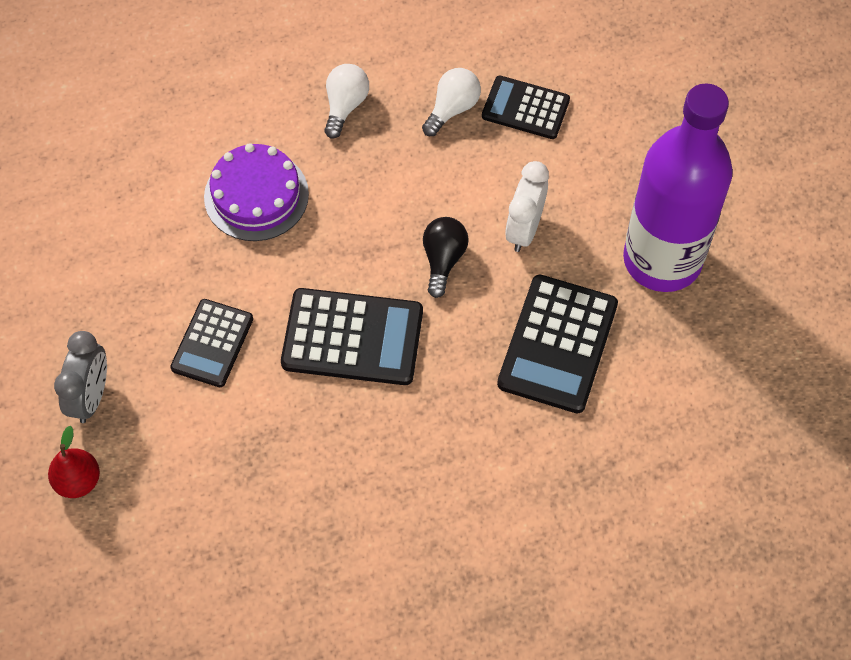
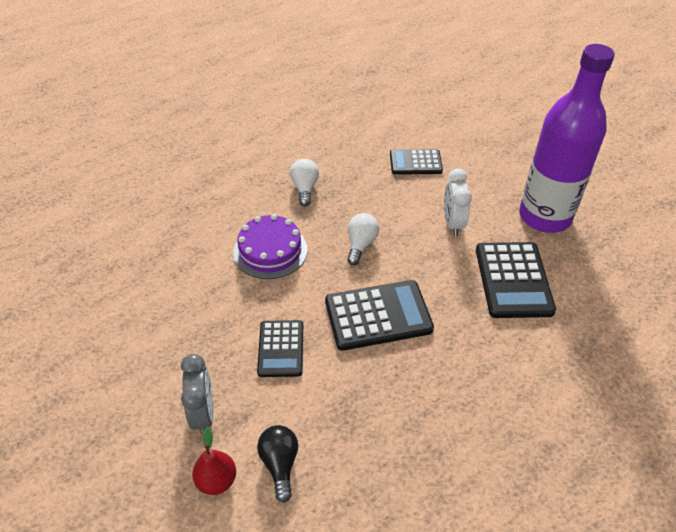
camera: 20 degrees left, 15 degrees down
white light bulb [422,68,481,136] -> white light bulb moved to [347,213,379,265]
black light bulb [423,217,469,298] -> black light bulb moved to [257,425,298,503]

